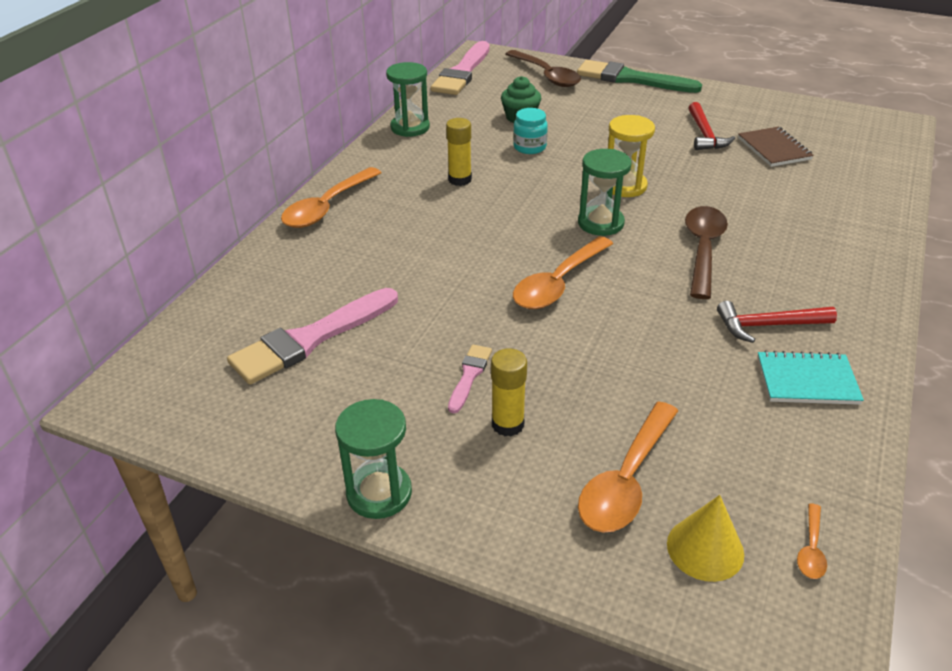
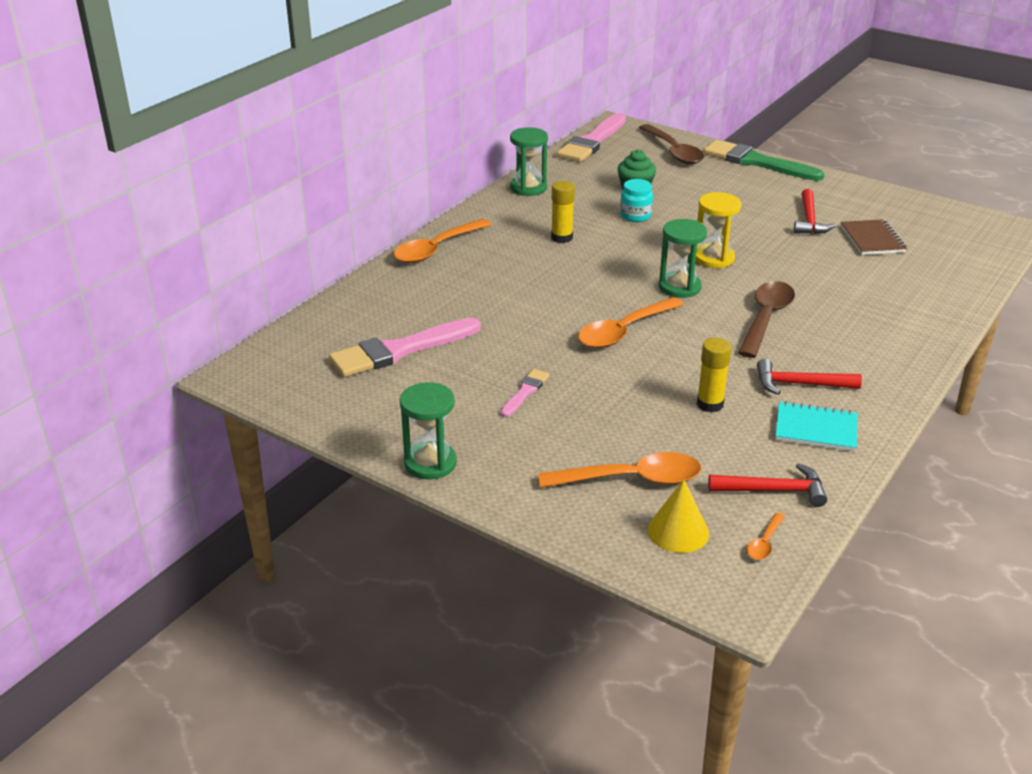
camera: 10 degrees right, 5 degrees down
yellow glue stick [491,348,527,437] -> yellow glue stick moved to [697,338,731,412]
orange spoon [578,401,678,533] -> orange spoon turned 135 degrees counterclockwise [538,452,701,488]
none -> red hammer [708,463,827,507]

